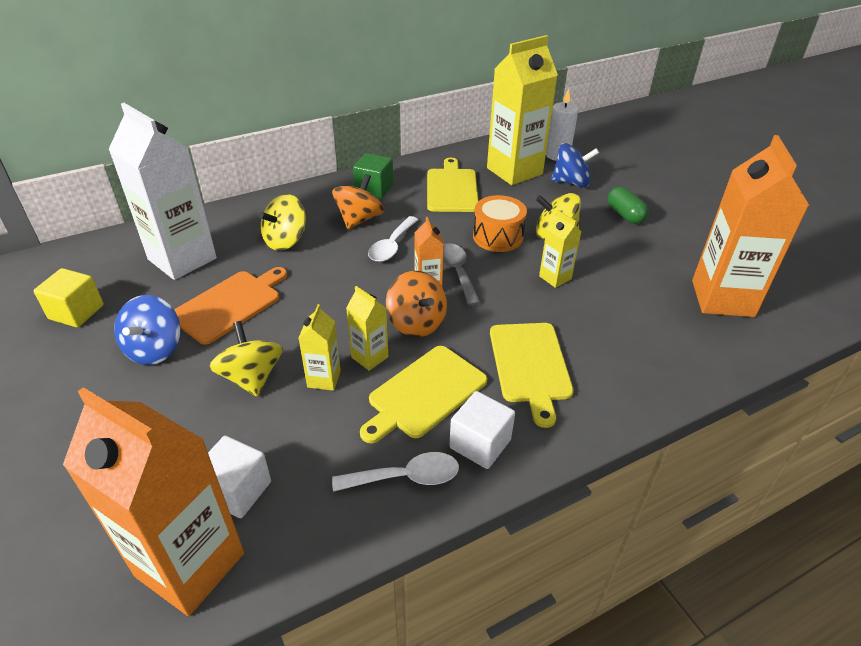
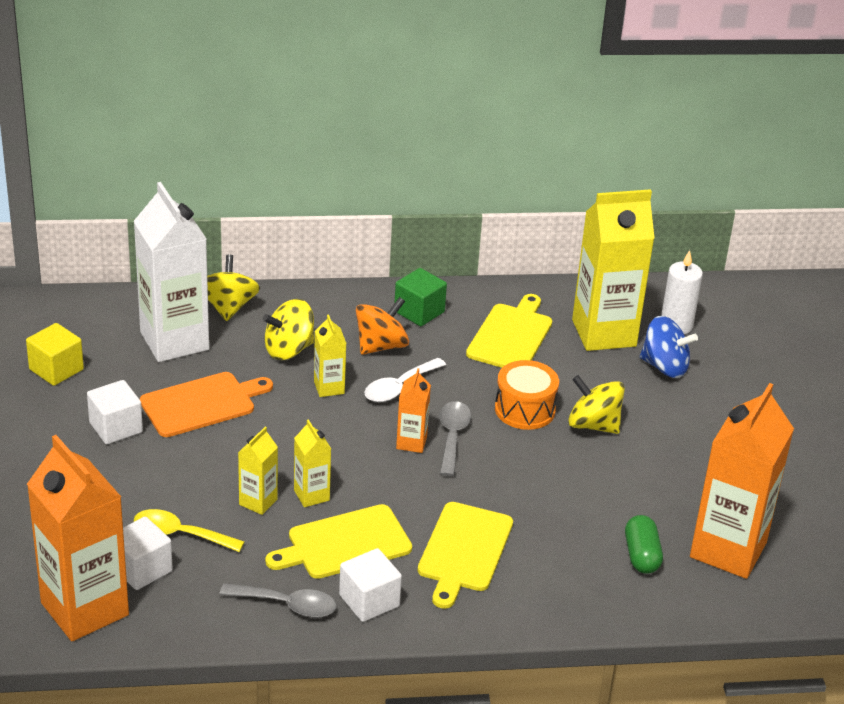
camera: 20 degrees right, 5 degrees down
blue spinning top [114,295,181,365] -> white cube [87,380,143,444]
yellow spinning top [209,321,283,397] -> yellow spinning top moved to [207,255,260,321]
white spoon [332,452,459,492] -> grey spoon [219,583,336,618]
orange spinning top [386,271,447,337] -> none
yellow carton [539,210,581,288] -> yellow carton moved to [314,314,346,397]
green capsule [608,187,649,224] -> green capsule moved to [625,515,663,574]
none -> yellow spoon [134,509,244,552]

